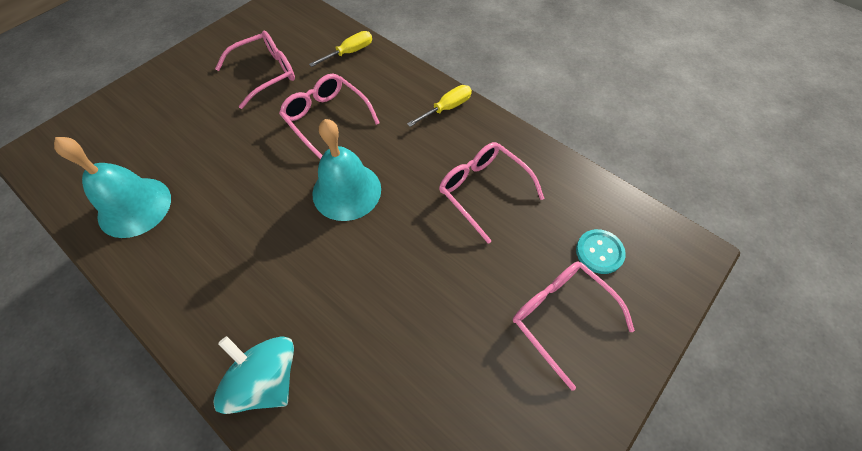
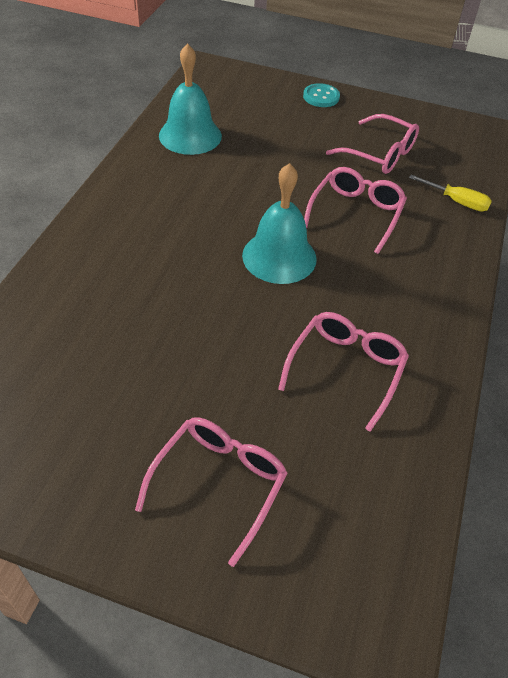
camera: 65 degrees right, 10 degrees down
turquoise spinning top [213,336,294,414] -> none
yellow screwdriver [407,85,472,127] -> none
turquoise button [576,229,626,274] -> turquoise button moved to [303,83,340,107]

